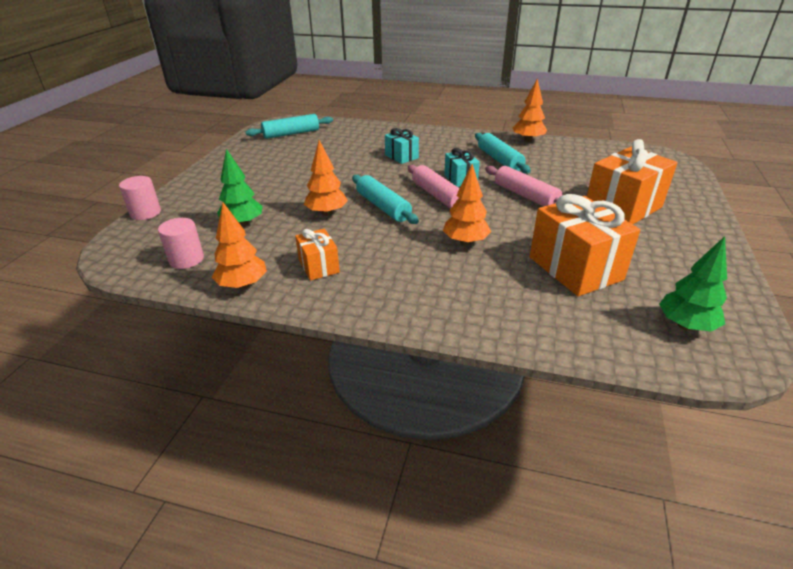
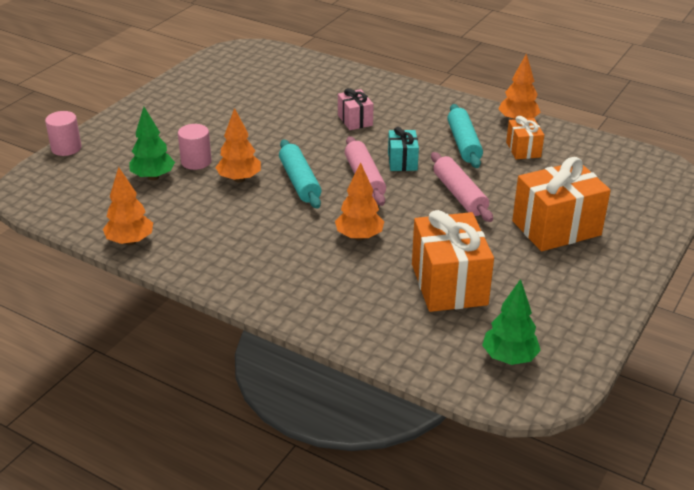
camera: 15 degrees right, 0 degrees up
pink cylinder [158,218,204,269] -> pink cylinder moved to [178,124,212,170]
turquoise rolling pin [246,114,333,139] -> none
orange gift [295,229,340,281] -> orange gift moved to [506,116,544,159]
turquoise gift [385,128,419,164] -> pink gift [338,88,374,130]

